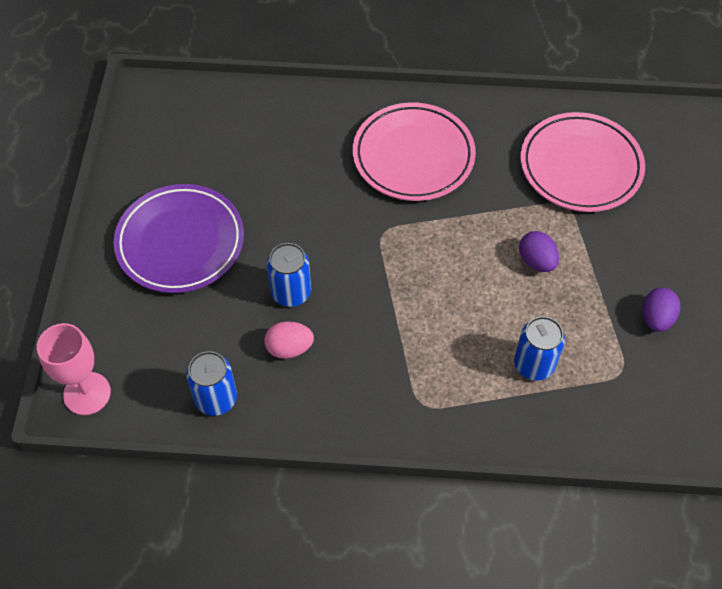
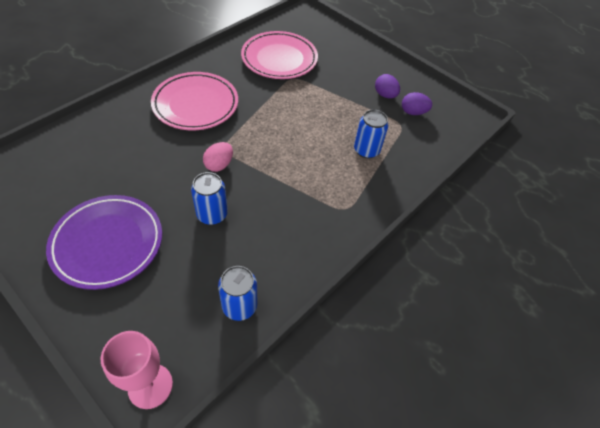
camera: 55 degrees left, 5 degrees down
pink egg [264,321,314,359] -> pink egg moved to [203,142,233,172]
purple egg [519,231,559,272] -> purple egg moved to [402,92,432,115]

